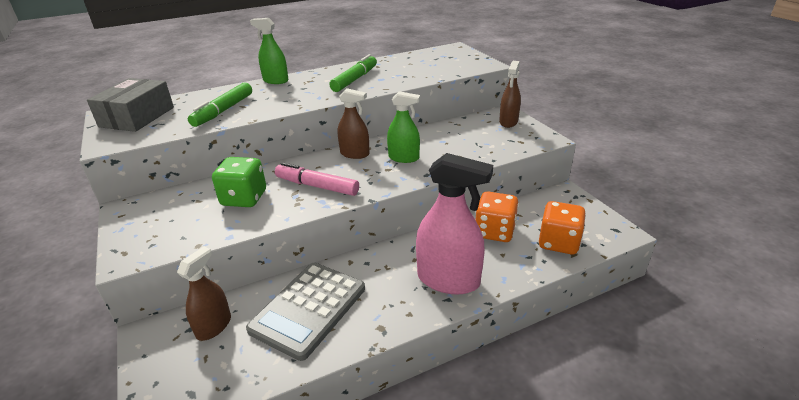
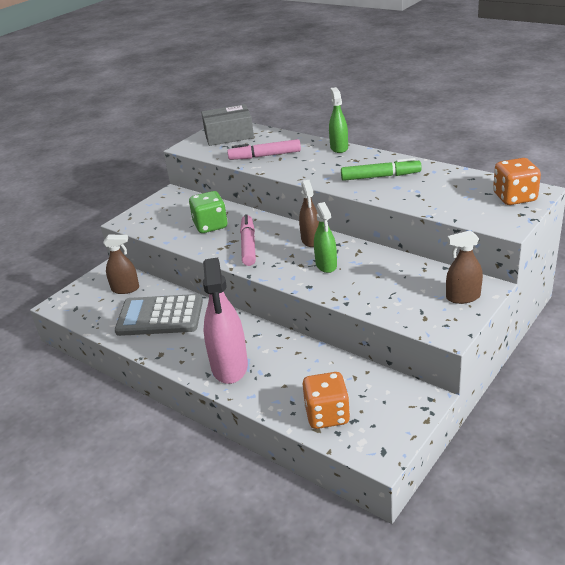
camera: 65 degrees right, 0 degrees up
green marker [188,82,252,127] -> pink marker [227,139,301,160]
orange dice [476,192,519,242] -> orange dice moved to [493,158,541,205]

